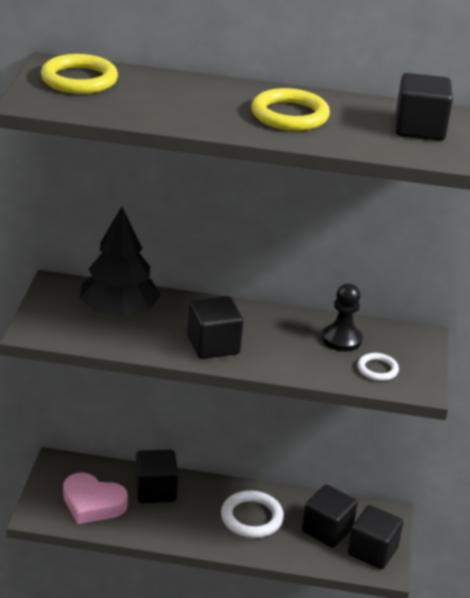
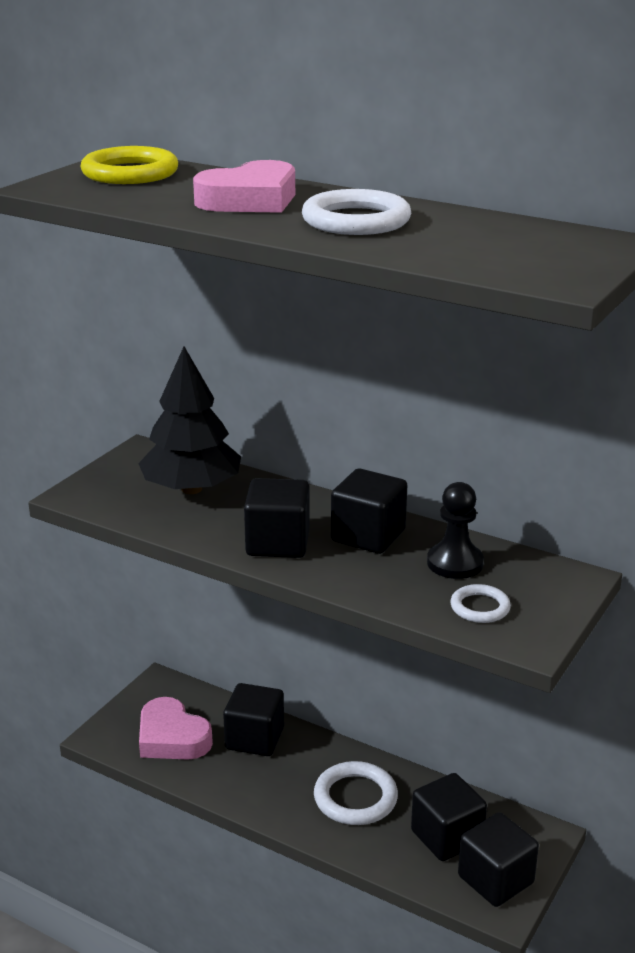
camera: 25 degrees right, 5 degrees down
yellow ring [251,88,330,131] -> white ring [302,189,411,235]
black cube [396,73,453,141] -> black cube moved to [331,468,407,554]
none -> pink heart [193,160,295,213]

